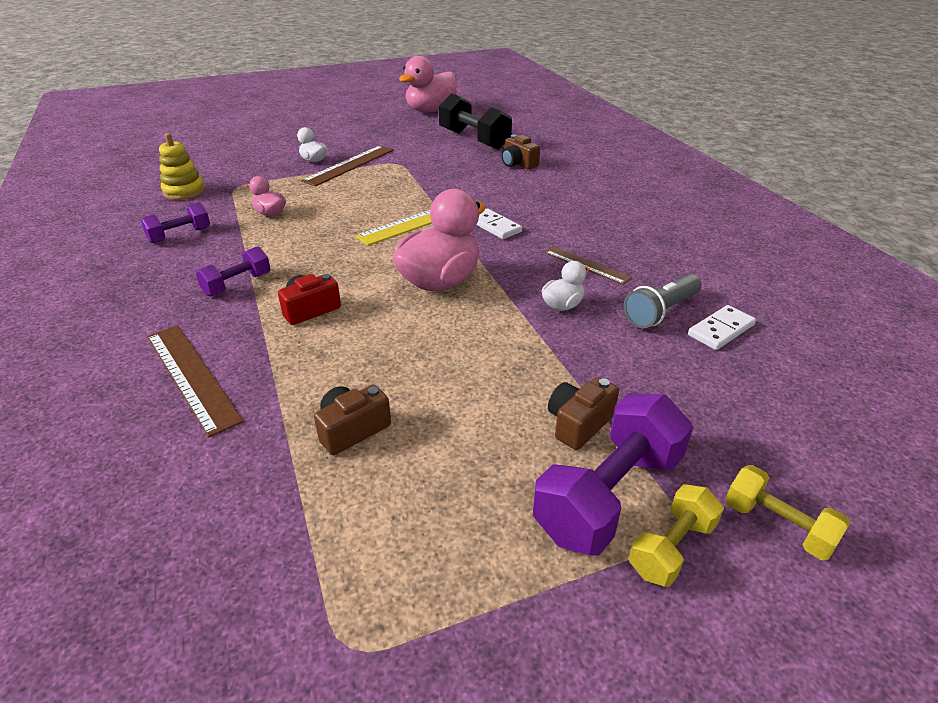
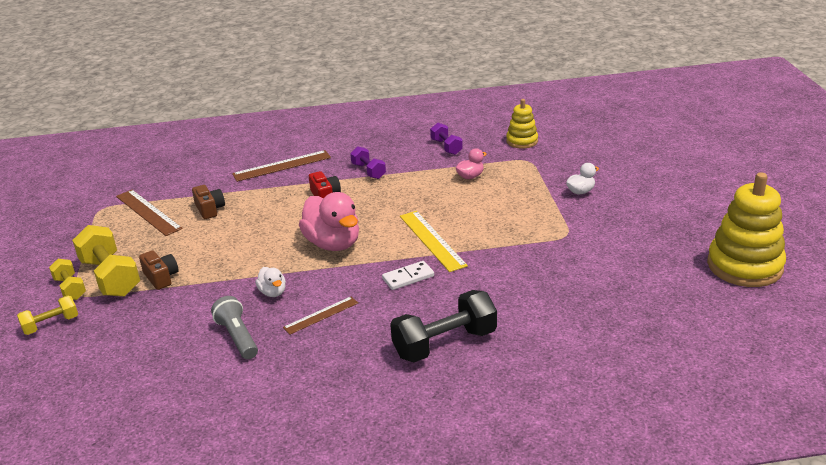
camera: 105 degrees right, 5 degrees down
brown ruler [301,146,394,186] -> brown ruler moved to [116,190,183,236]
pink duck [399,56,457,113] -> yellow stacking toy [707,172,786,287]
black dumbbell [439,93,512,150] -> black dumbbell moved to [390,290,497,362]
brown camera [501,135,540,169] -> none
purple dumbbell [533,393,693,556] -> yellow dumbbell [72,225,140,297]
white domino [688,305,756,350] -> none

